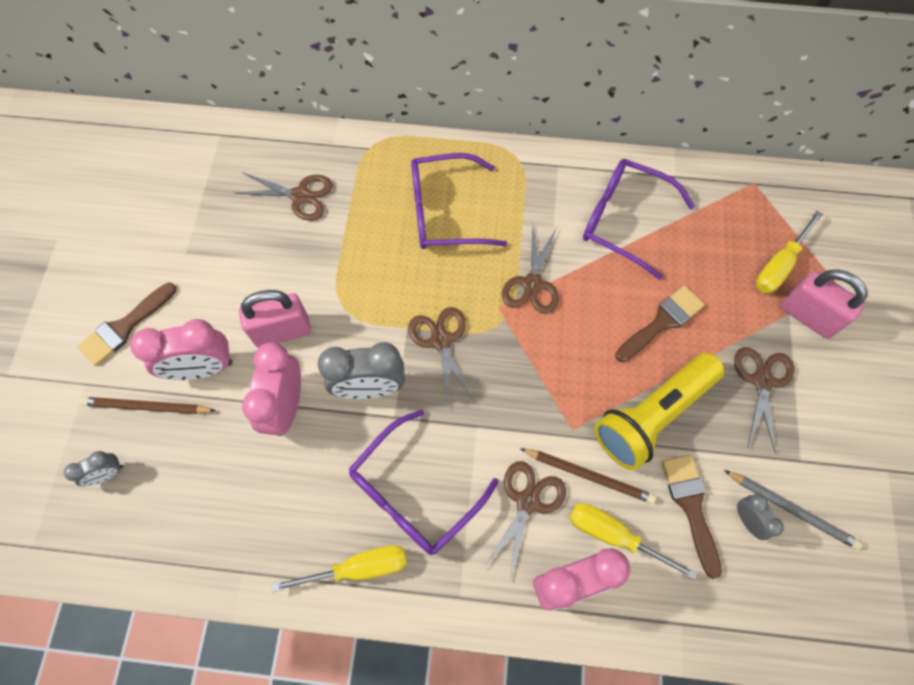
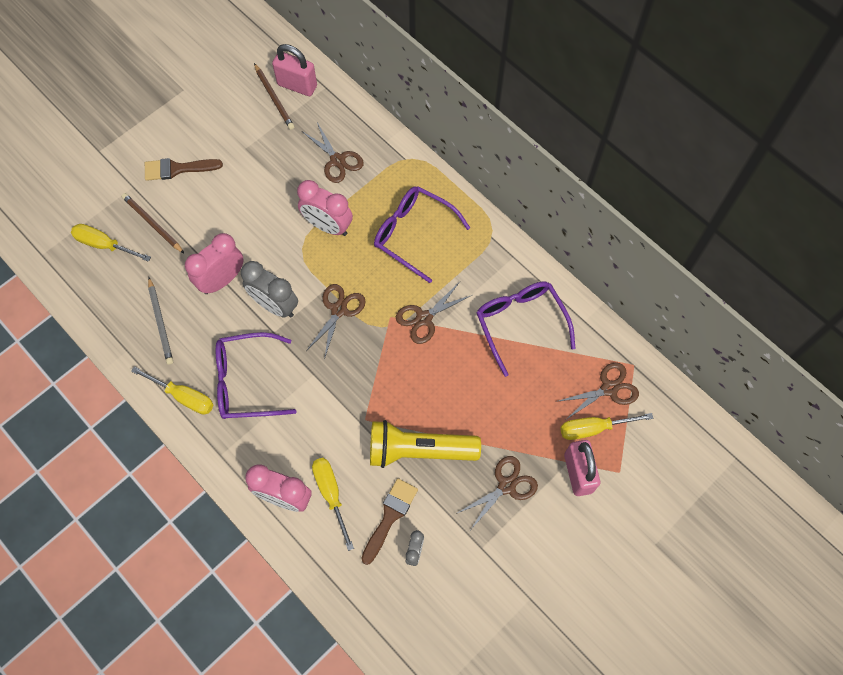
camera: 40 degrees right, 0 degrees up
grey clock [64,451,123,486] -> yellow screwdriver [71,224,151,262]
pink clock [130,319,232,380] -> pink clock moved to [297,180,353,236]
pink padlock [239,290,311,348] -> pink padlock moved to [272,44,317,96]
brown scissors [484,461,566,582] -> brown scissors moved to [556,362,639,419]
brown pencil [520,448,656,504] -> brown pencil moved to [254,63,294,130]
brown brush [615,286,704,362] -> none
grey pencil [724,470,862,550] -> grey pencil moved to [148,278,173,365]

